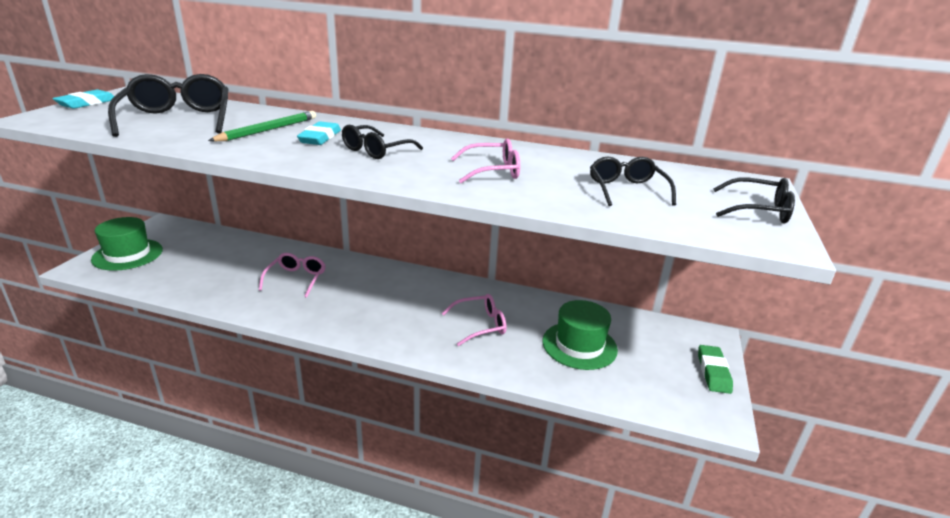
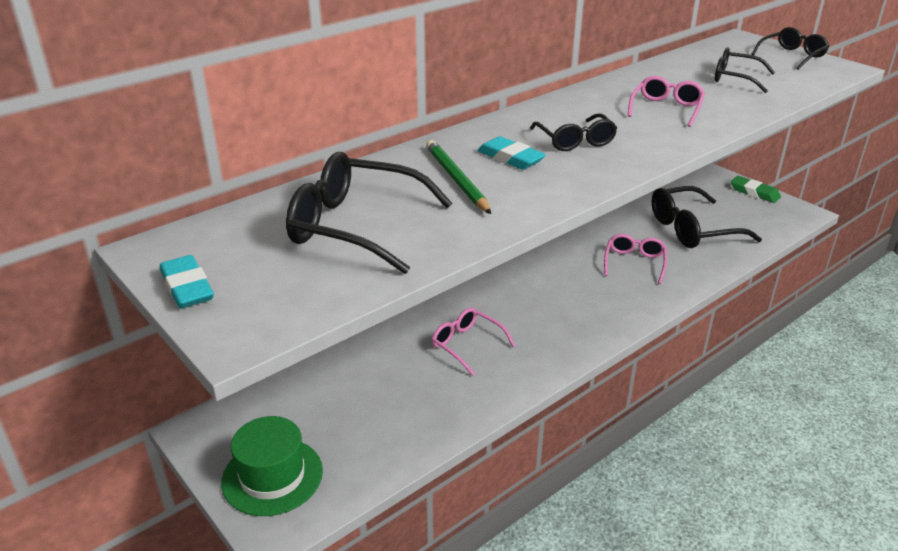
camera: 55 degrees left, 5 degrees up
green hat [542,300,618,370] -> black glasses [651,186,762,248]

